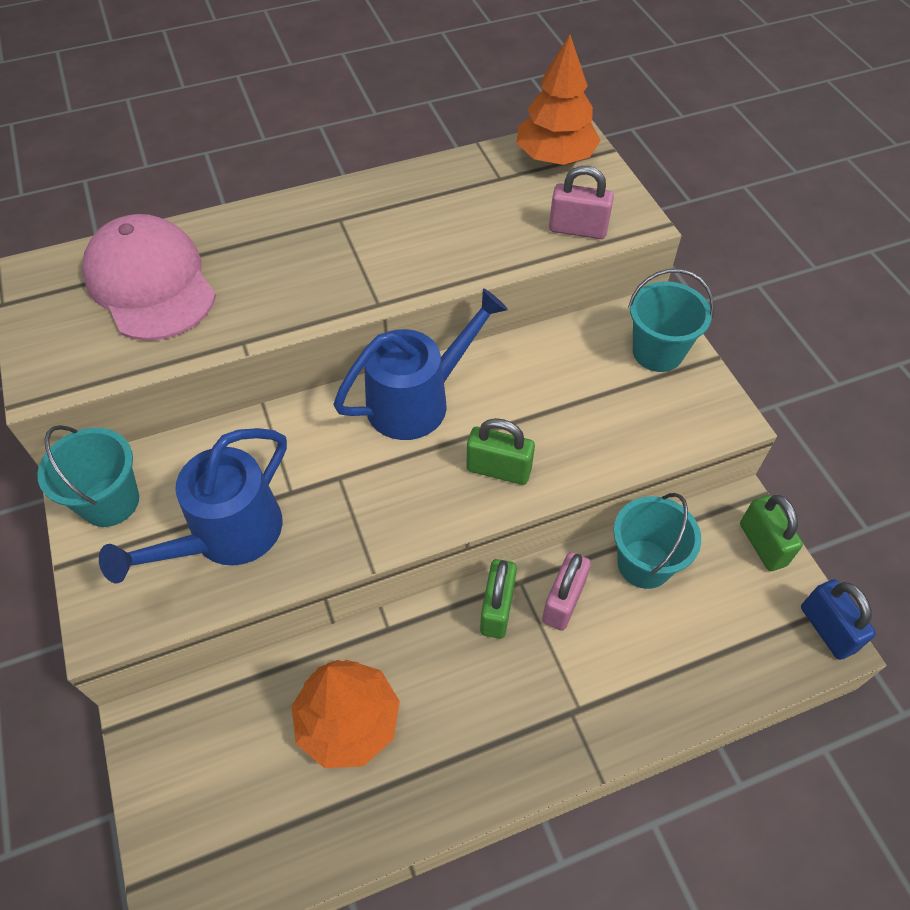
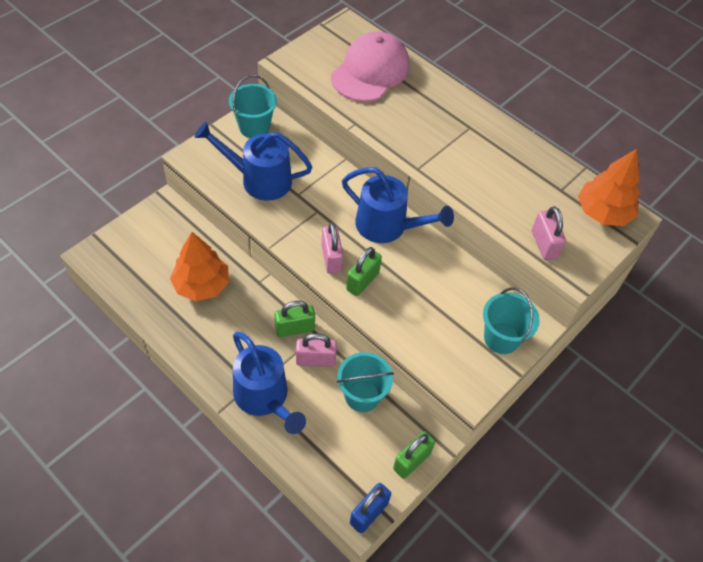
camera: 60 degrees right, 0 degrees up
green padlock [466,418,535,485] -> green padlock turned 45 degrees clockwise [346,247,382,296]
none -> blue watering can [233,332,306,434]
none -> pink padlock [322,222,343,274]

